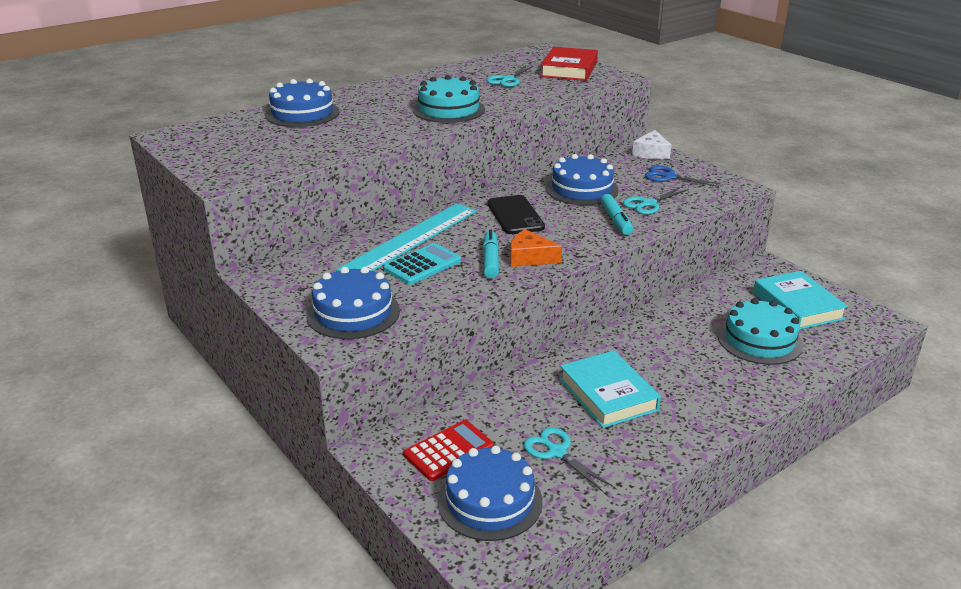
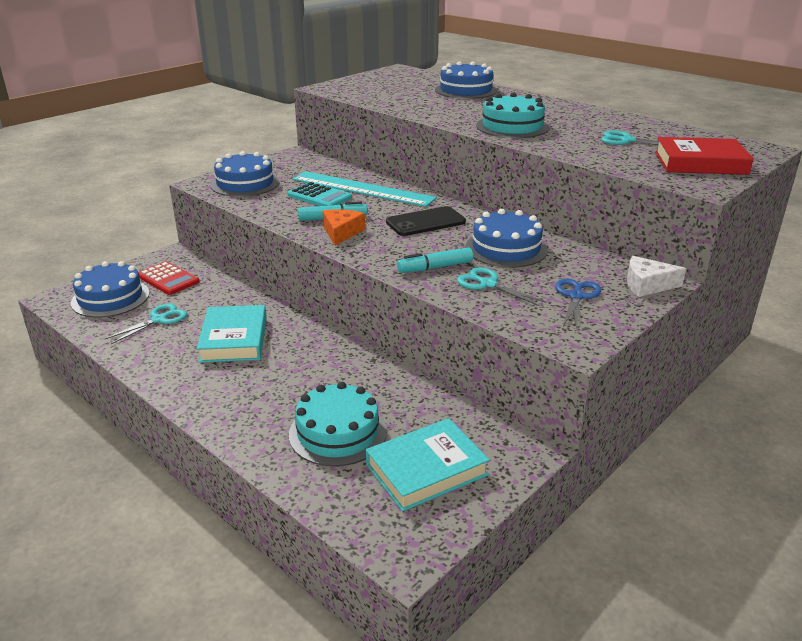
camera: 80 degrees right, 0 degrees up
turquoise book [560,350,661,428] -> turquoise book turned 60 degrees counterclockwise [197,305,267,363]

